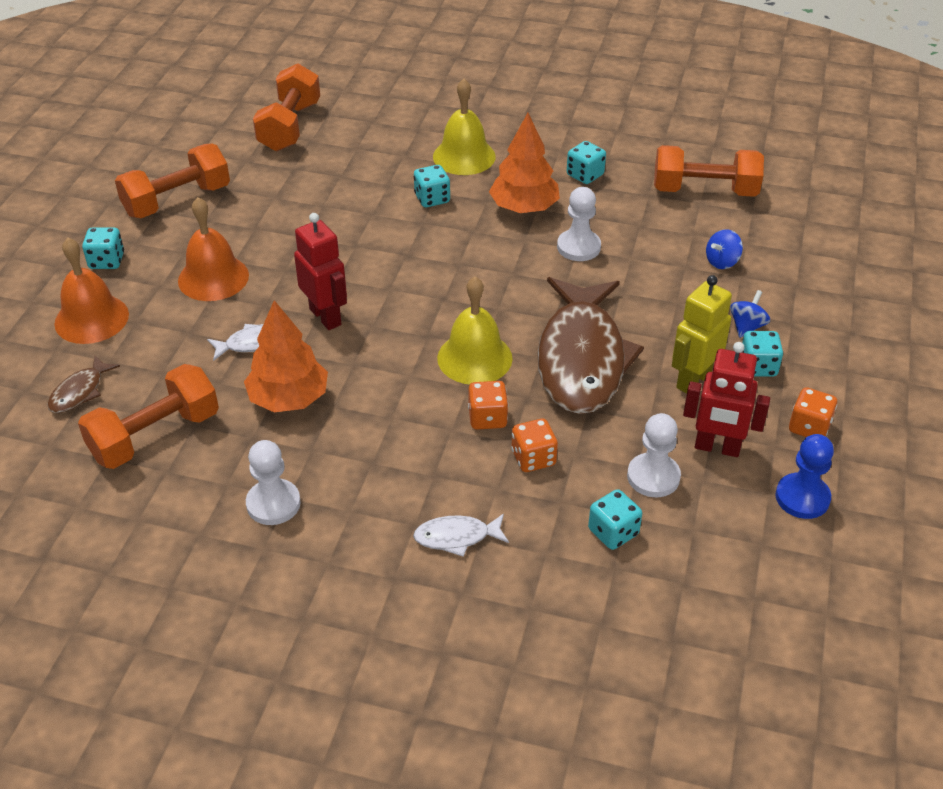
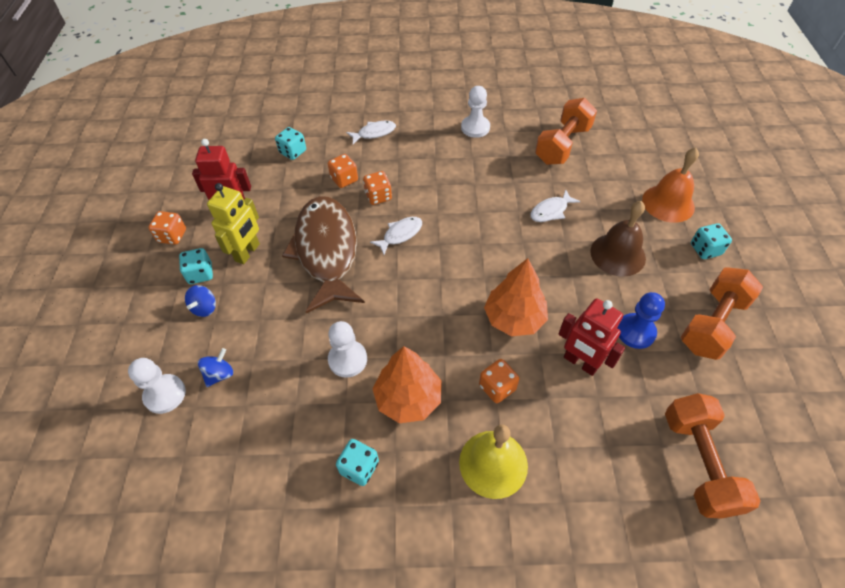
camera: 165 degrees right, 10 degrees up
brown fish [47,355,120,413] -> none
orange bell [178,197,249,301] -> brown bell [590,201,646,277]
orange tree [244,300,328,412] -> orange tree moved to [484,258,548,336]
red robot [294,213,347,330] -> red robot moved to [559,298,625,376]
turquoise dice [414,165,450,207] -> orange dice [479,359,519,403]
yellow bell [437,276,513,384] -> white fish [370,217,422,255]
white pawn [627,413,681,497] -> white pawn moved to [128,358,186,414]
orange dumbbell [654,145,764,197] -> none
blue pawn [776,434,834,519] -> blue pawn moved to [618,292,665,349]

